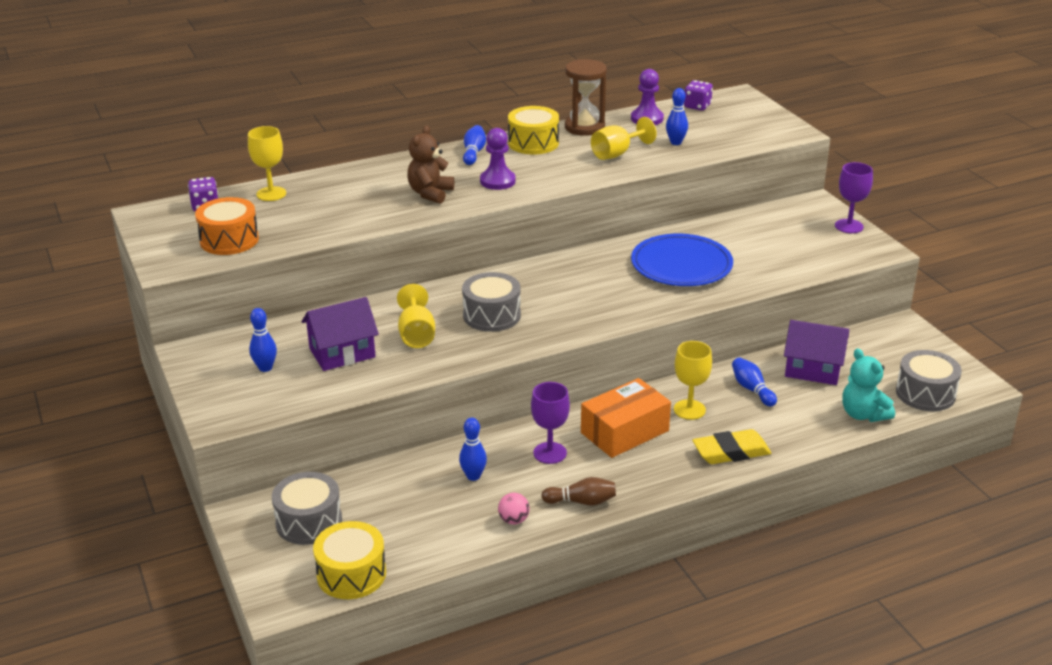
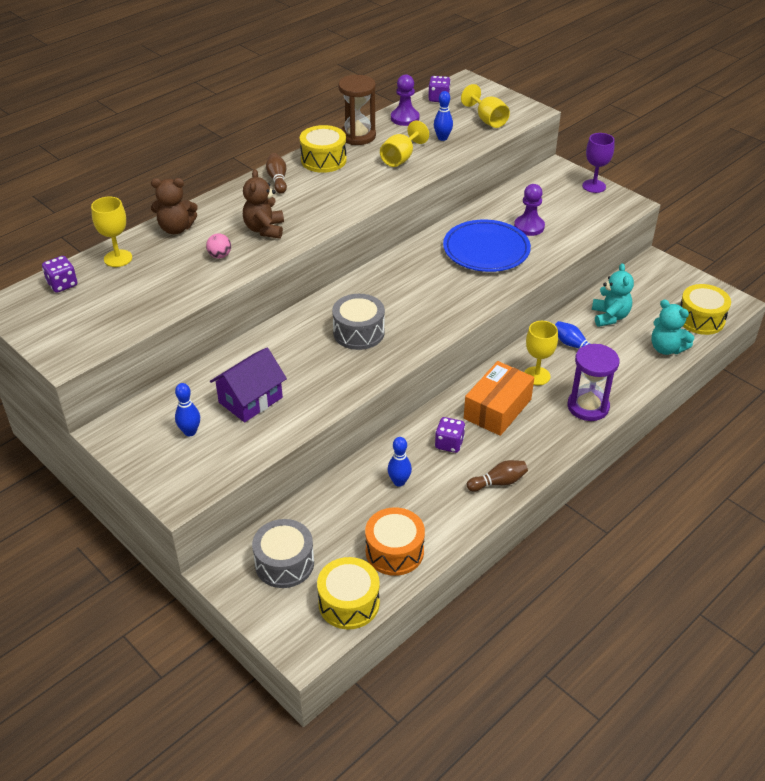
camera: 20 degrees left, 10 degrees up
orange drum [195,197,259,255] -> orange drum moved to [365,507,425,576]
yellow goblet [397,284,435,348] -> yellow goblet moved to [461,84,510,128]
blue bowling pin [463,125,486,165] -> brown bowling pin [266,153,287,194]
purple pawn [480,128,516,190] -> purple pawn moved to [514,184,545,236]
pink ball [498,493,530,525] -> pink ball moved to [206,233,231,259]
purple goblet [531,382,570,464] -> purple dice [435,417,465,453]
yellow eraser [692,429,771,464] -> purple hourglass [567,344,619,421]
purple house [784,320,849,385] -> turquoise teddy bear [592,263,634,327]
grey drum [896,350,962,411] -> yellow drum [681,284,731,335]
none -> brown teddy bear [151,178,198,234]

